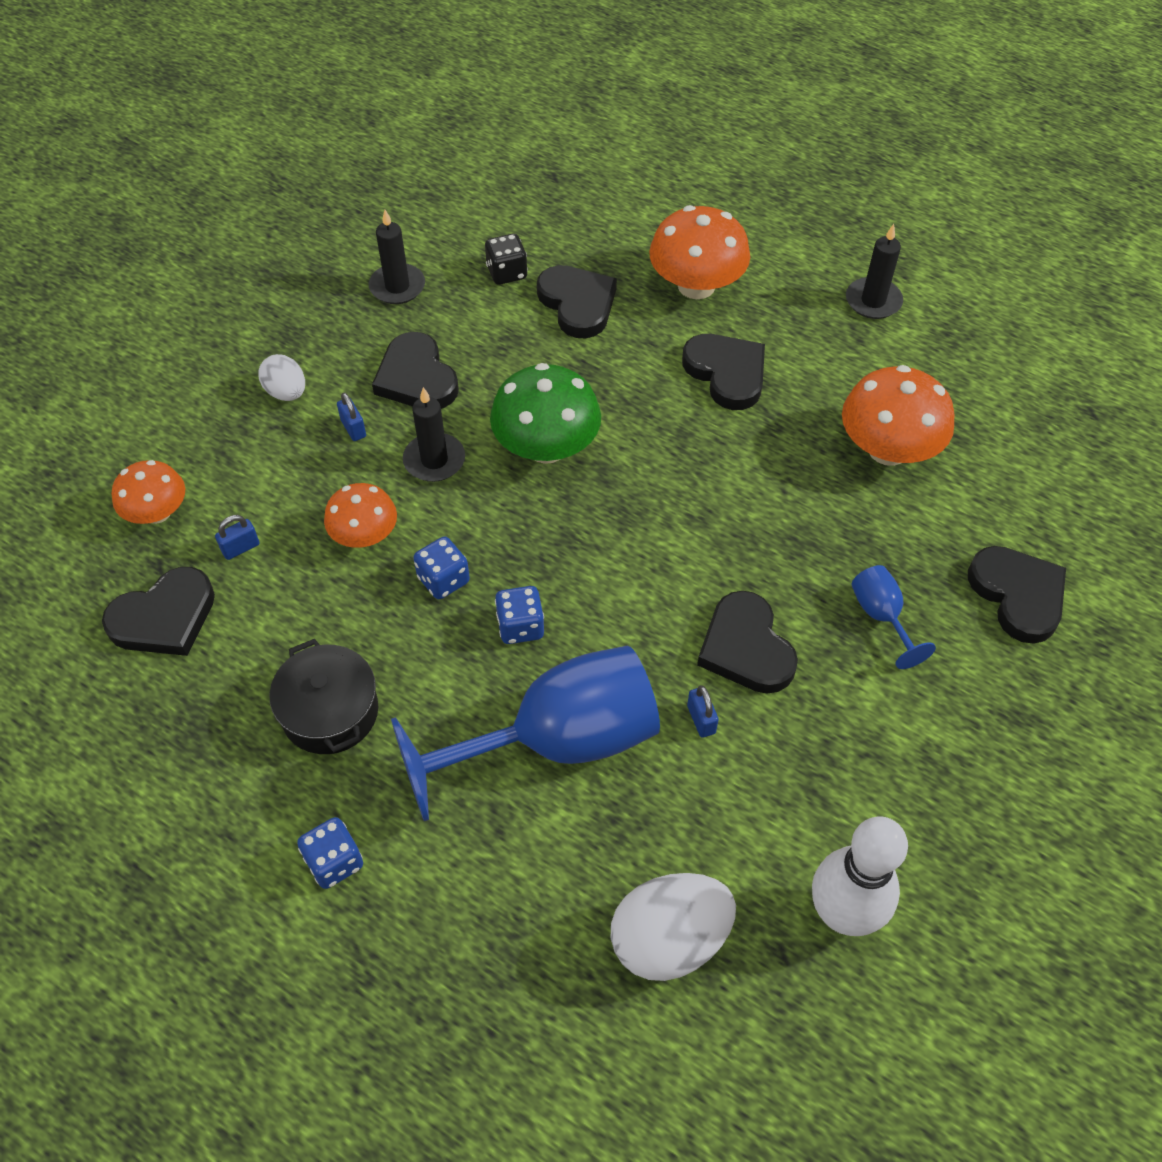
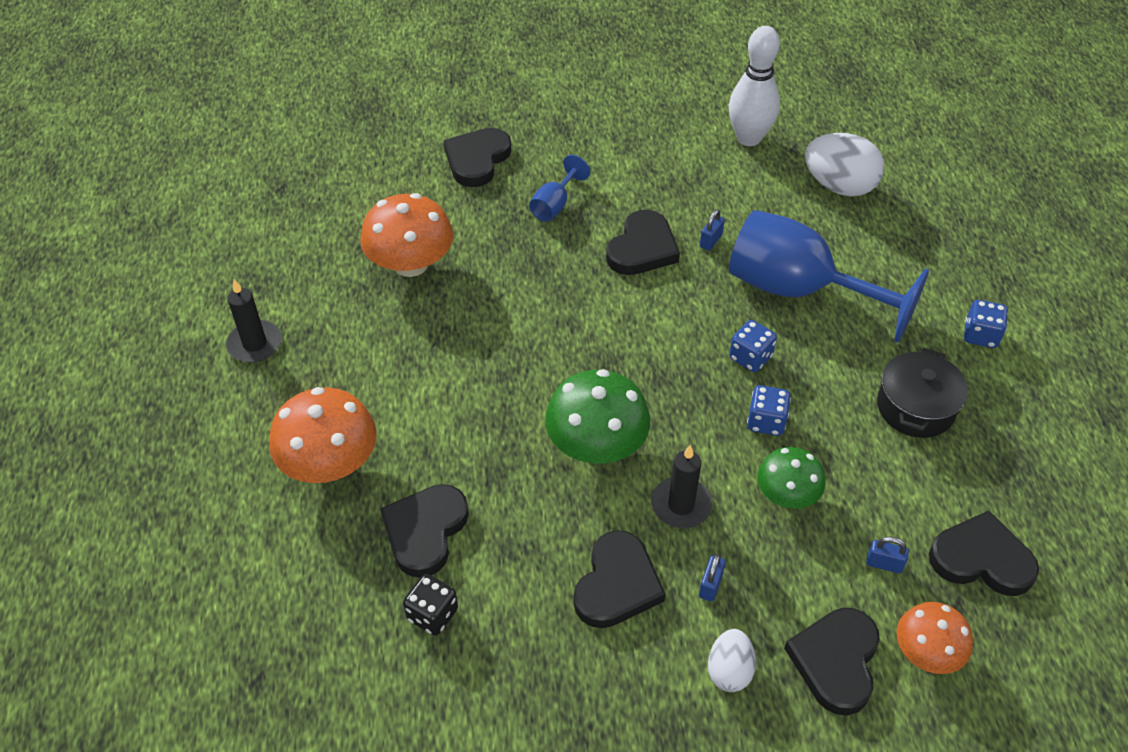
camera: 130 degrees left, 5 degrees down
orange mushroom [324,483,397,548] -> green mushroom [757,447,825,509]
black candle [369,210,425,304] -> none
black heart [682,334,765,410] -> black heart moved to [784,608,880,715]

